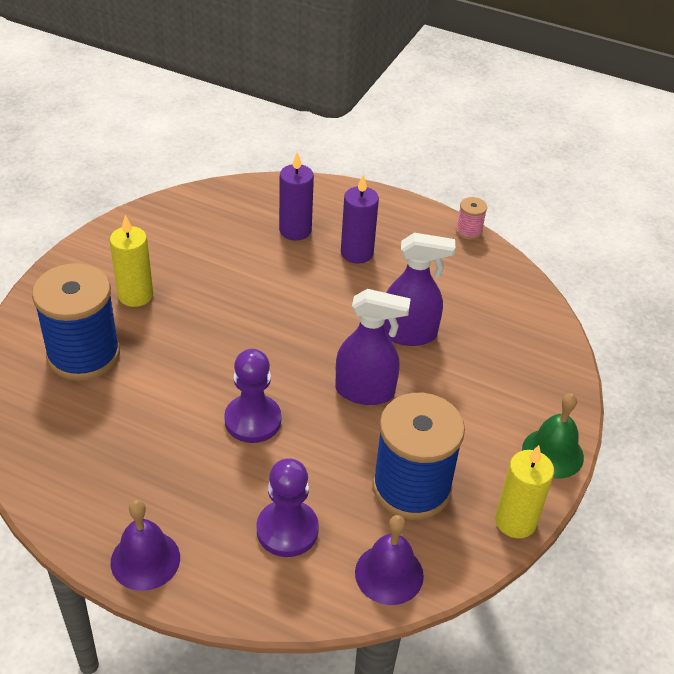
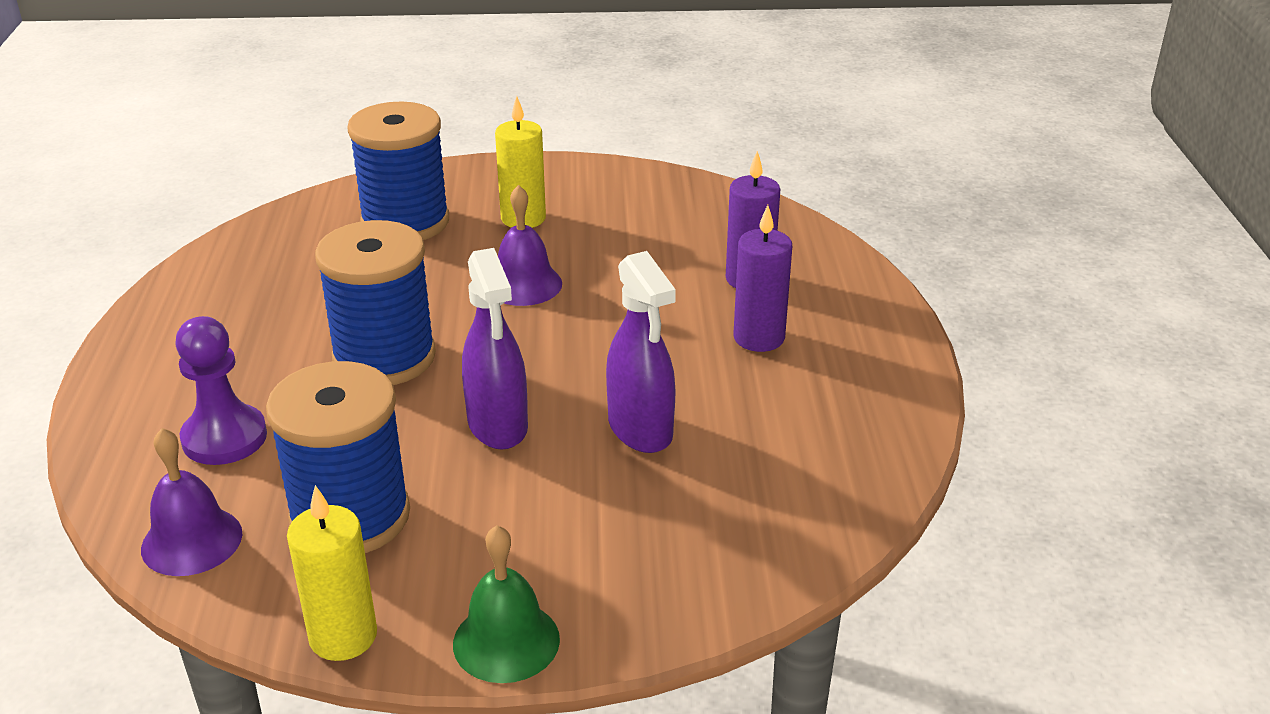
camera: 65 degrees right, 10 degrees down
purple bell [111,500,180,591] -> purple bell moved to [498,185,562,306]
purple pawn [224,349,281,443] -> blue spool [315,220,436,385]
pink spool [456,197,487,240] -> none

